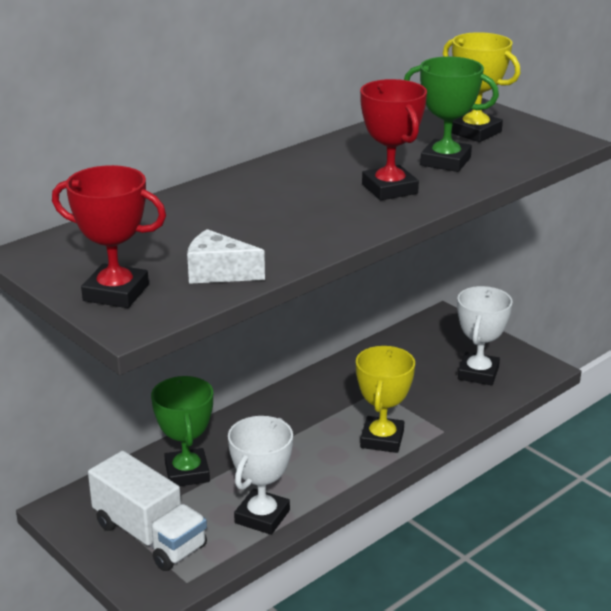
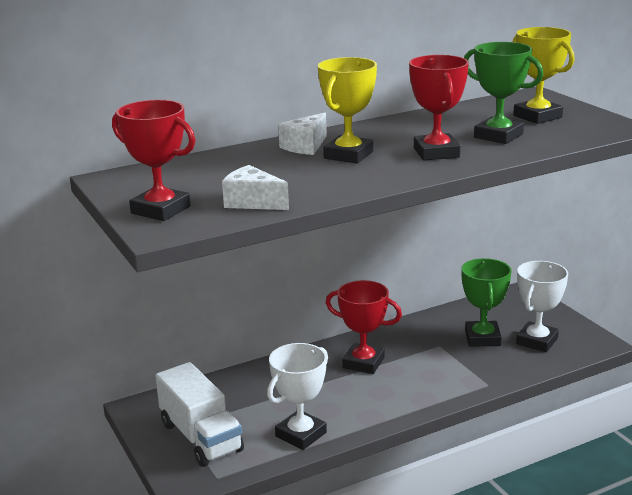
camera: 15 degrees right, 5 degrees down
green trophy [151,376,213,486] -> green trophy moved to [461,258,511,347]
yellow trophy [356,346,415,453] -> yellow trophy moved to [318,57,377,164]
none -> white cheese [278,113,327,155]
none -> red trophy [326,280,402,374]

